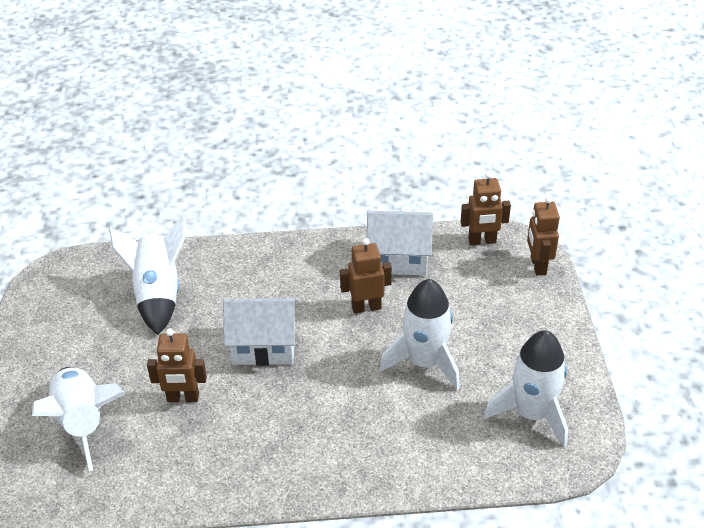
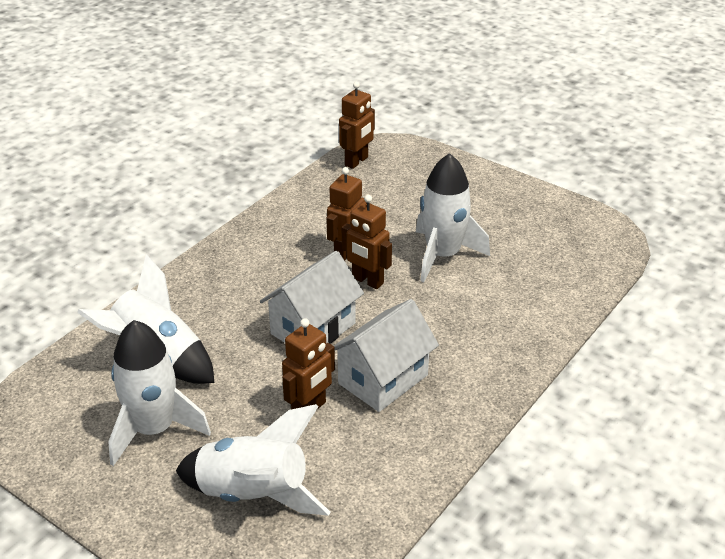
camera: 50 degrees left, 5 degrees down
white house [367,211,433,276] -> white house moved to [334,299,439,412]
white rocket [484,330,568,447] -> white rocket moved to [108,320,211,466]
brown robot [527,196,560,276] -> brown robot moved to [342,195,392,289]

